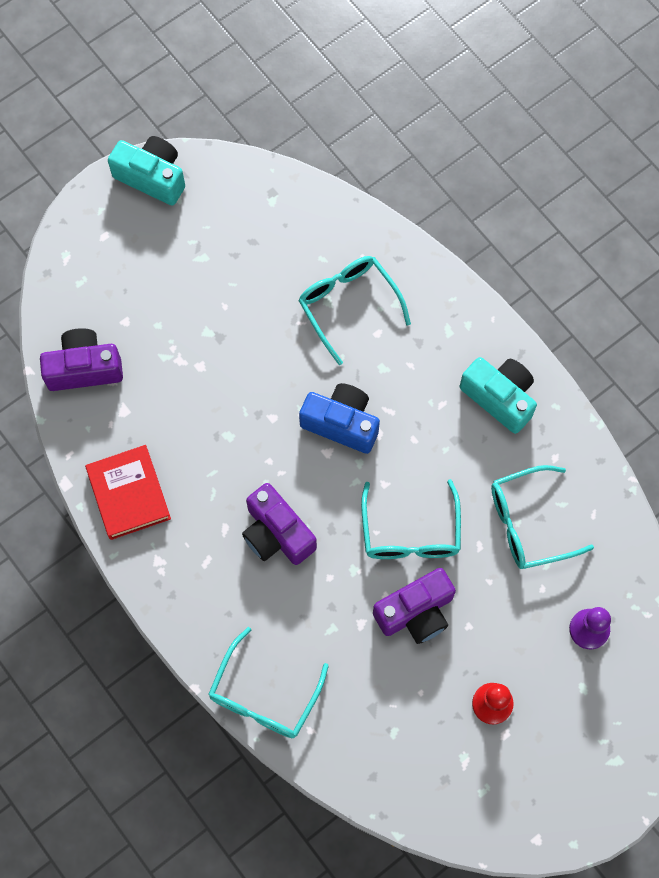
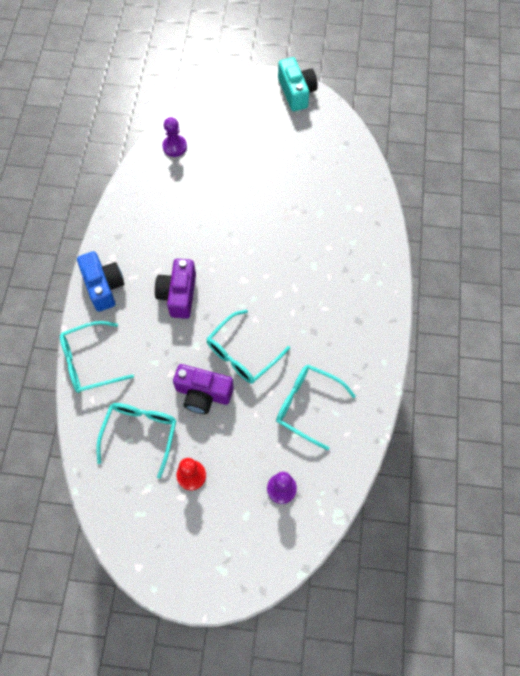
camera: 45 degrees right, 5 degrees down
purple camera [40,328,123,391] -> purple pawn [162,117,187,157]
red book [85,445,171,540] -> none
turquoise glasses [298,256,411,365] -> turquoise glasses moved to [96,403,177,479]
blue camera [299,383,380,454] -> blue camera moved to [77,251,124,312]
turquoise camera [460,357,537,434] -> none

